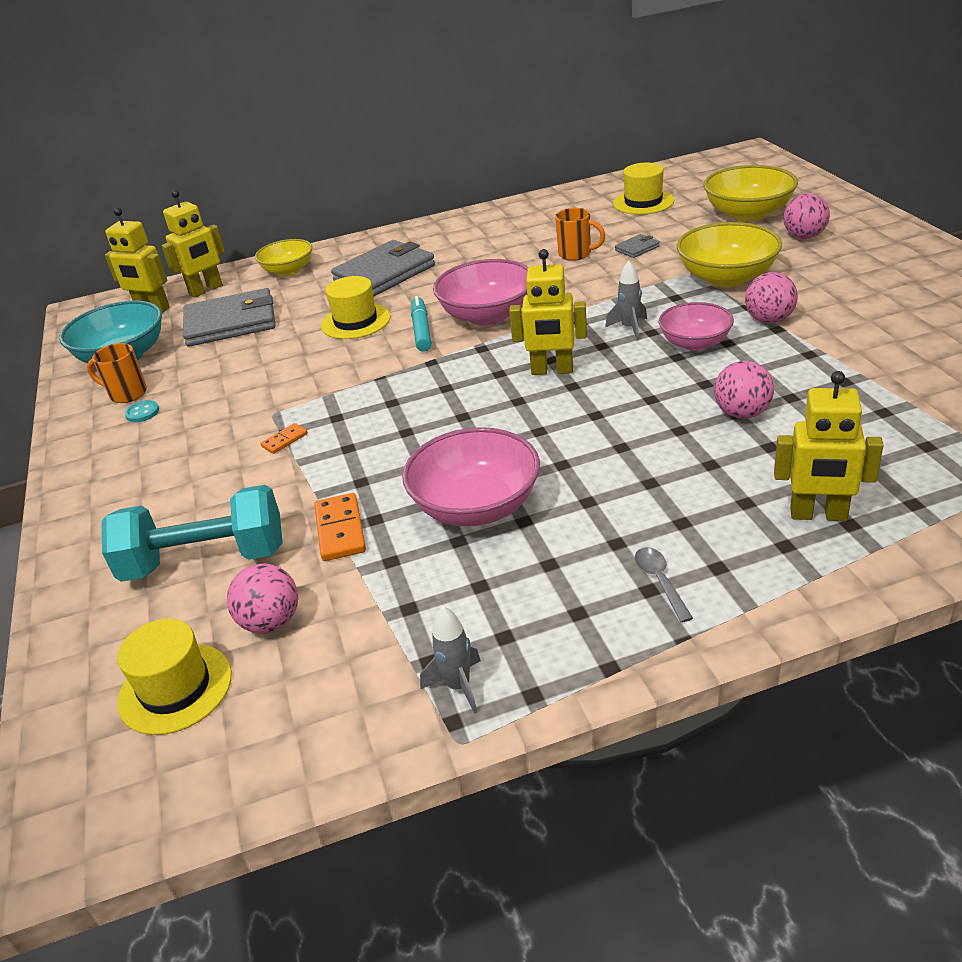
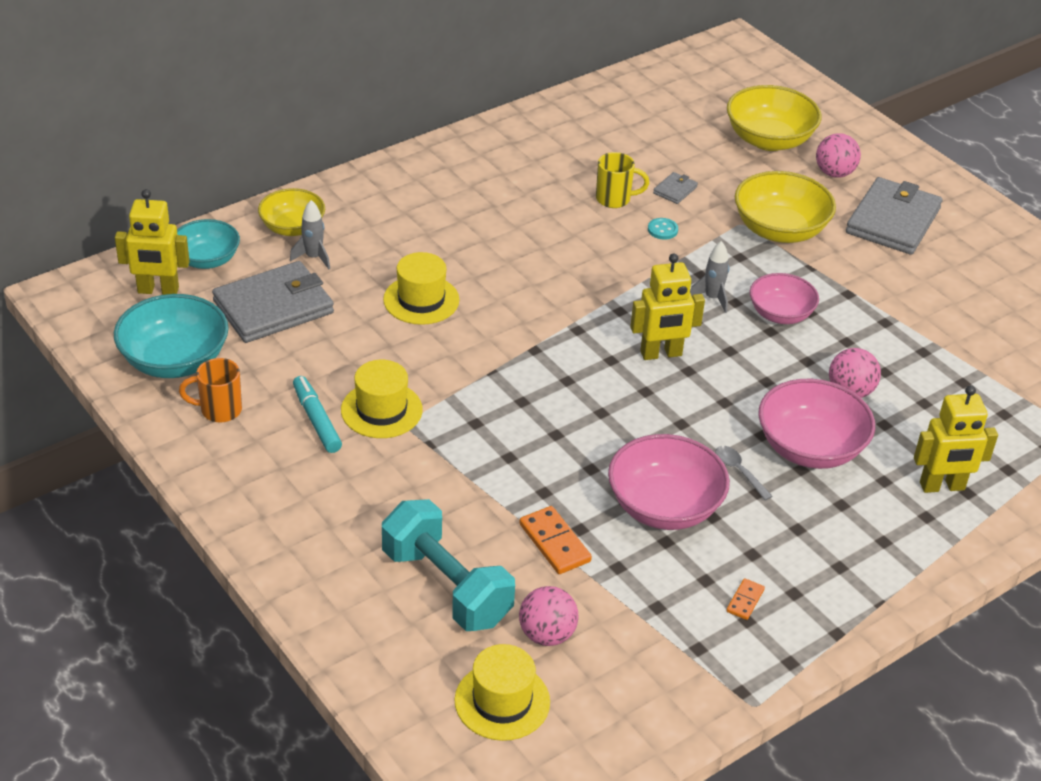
camera: 25 degrees left, 5 degrees up
turquoise dumbbell [101,485,283,582] -> turquoise dumbbell turned 75 degrees clockwise [382,499,515,631]
turquoise button [125,400,159,422] -> turquoise button moved to [648,218,678,240]
yellow robot [161,190,225,298] -> turquoise bowl [177,219,240,269]
orange domino [260,423,308,454] -> orange domino moved to [726,578,765,620]
grey wallet [331,240,435,297] -> grey wallet moved to [846,177,943,255]
turquoise marker [411,296,431,352] -> turquoise marker moved to [293,376,342,453]
grey rocket [420,606,481,714] -> grey rocket moved to [290,200,330,269]
pink bowl [433,259,528,326] -> pink bowl moved to [758,379,875,469]
orange mug [555,208,605,261] -> yellow mug [596,152,649,208]
yellow hat [613,163,674,215] -> yellow hat moved to [341,360,423,438]
grey spoon [635,547,693,623] -> grey spoon moved to [716,446,773,501]
pink ball [745,272,798,323] -> none

